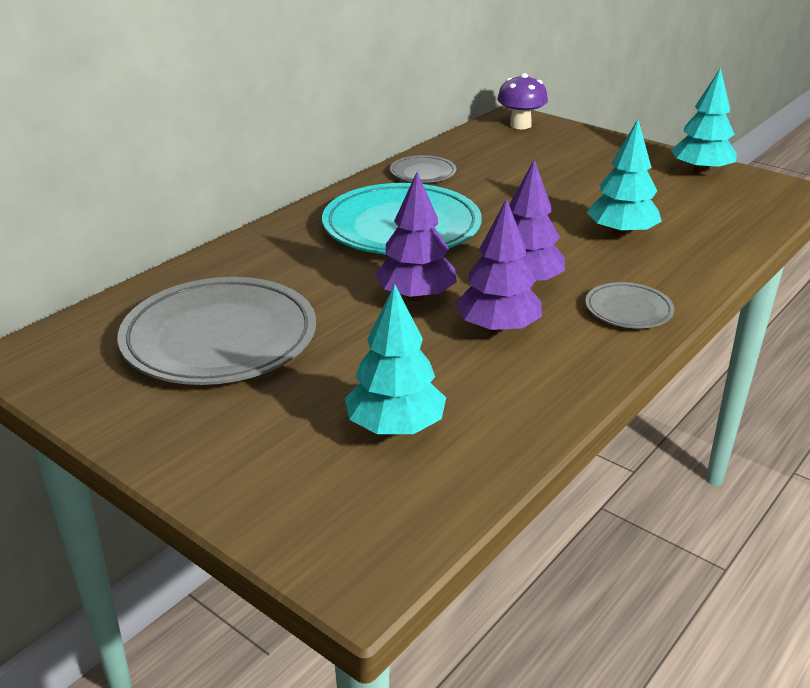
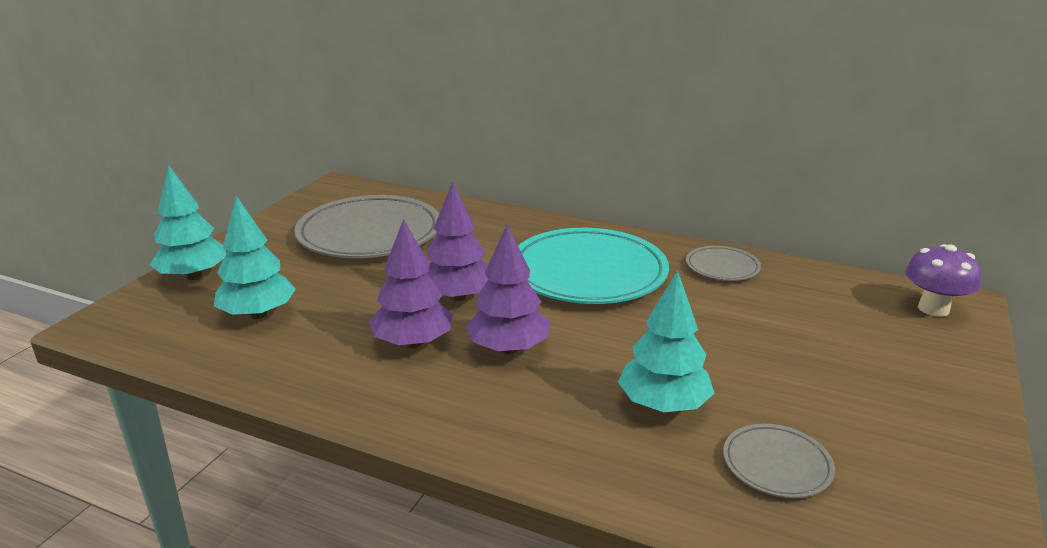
camera: 75 degrees right, 5 degrees down
grey plate [585,282,674,328] -> grey plate moved to [723,424,835,498]
turquoise tree [671,67,737,175] -> turquoise tree moved to [150,165,227,280]

